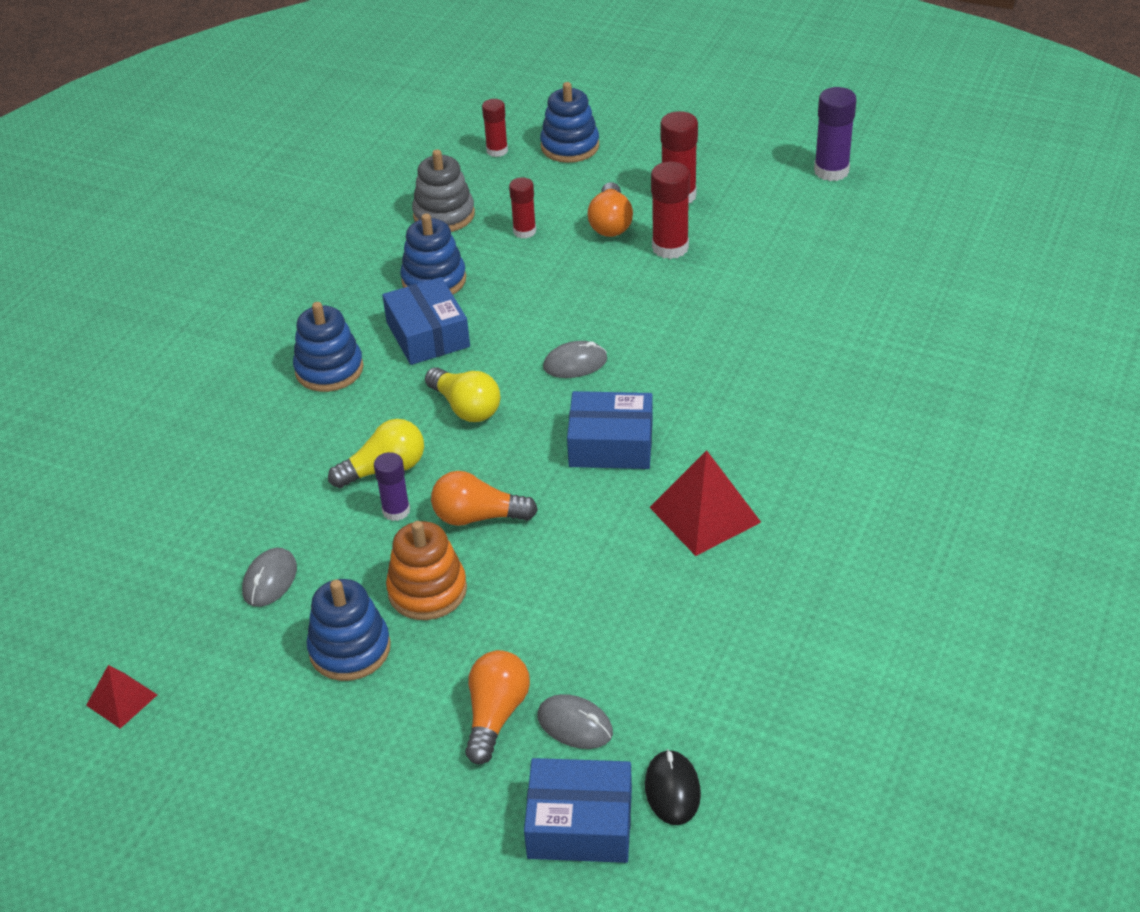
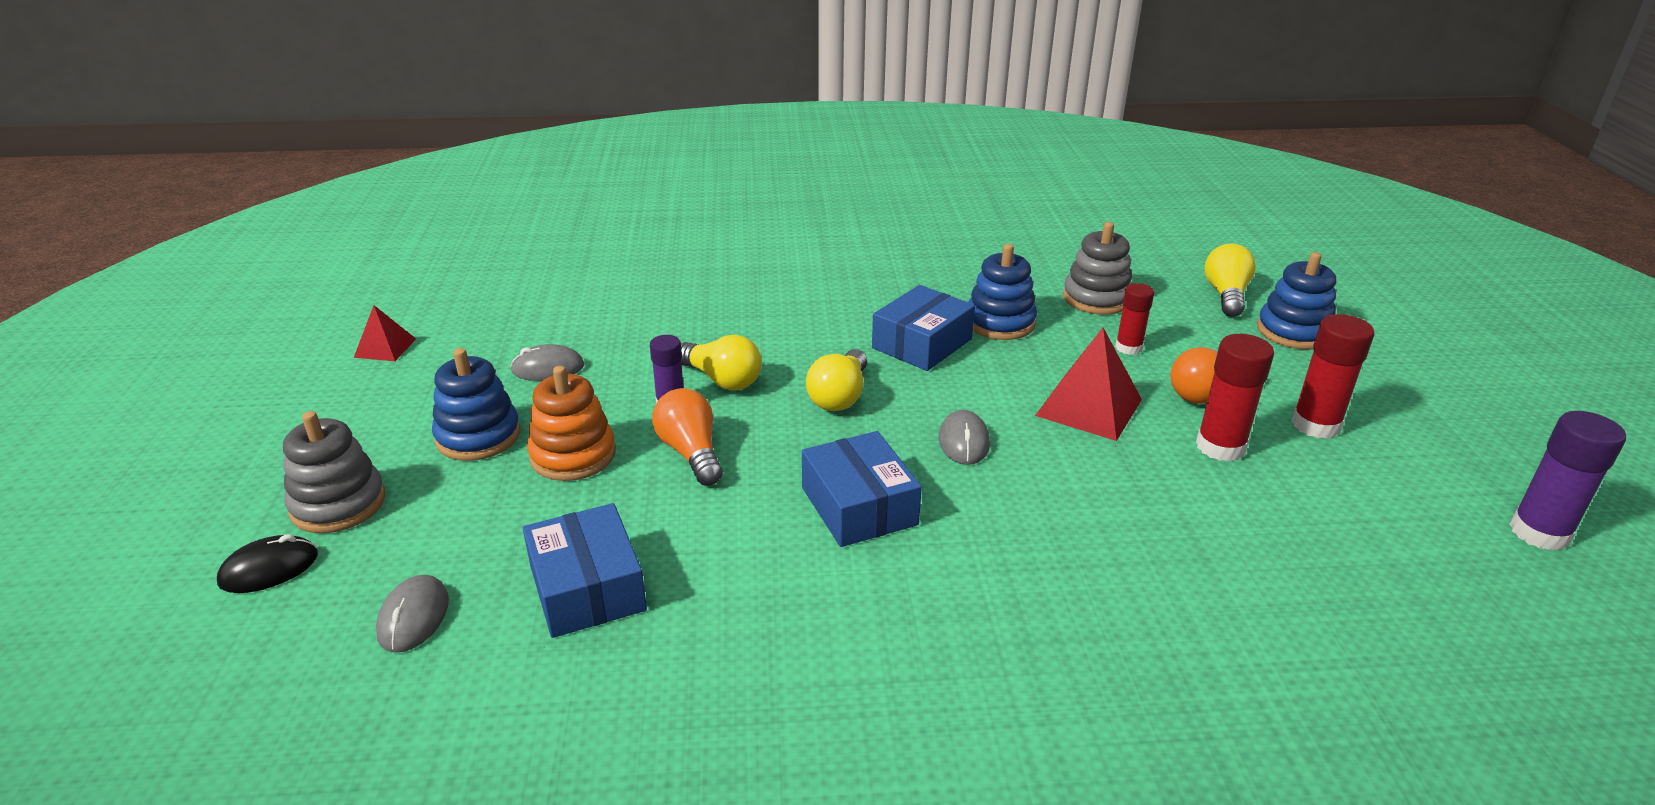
camera: 60 degrees right, 10 degrees down
blue stacking toy [293,302,364,392] -> none
orange light bulb [465,650,530,764] -> none
red glue stick [482,99,508,157] -> yellow light bulb [1205,244,1256,317]
blue box [524,758,632,863] -> blue box moved to [523,503,647,638]
grey mouse [543,341,607,378] -> grey mouse turned 45 degrees clockwise [938,410,990,465]
black mouse [645,749,701,825] -> black mouse moved to [217,534,318,593]
red pyramid [649,450,761,556] -> red pyramid moved to [1035,328,1142,441]
none -> grey stacking toy [283,411,386,533]

